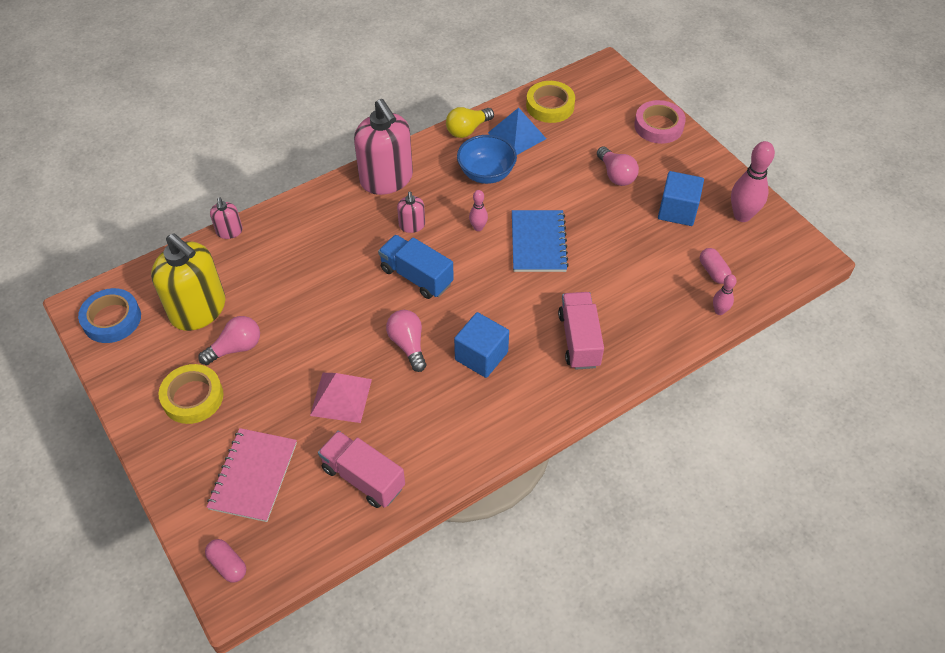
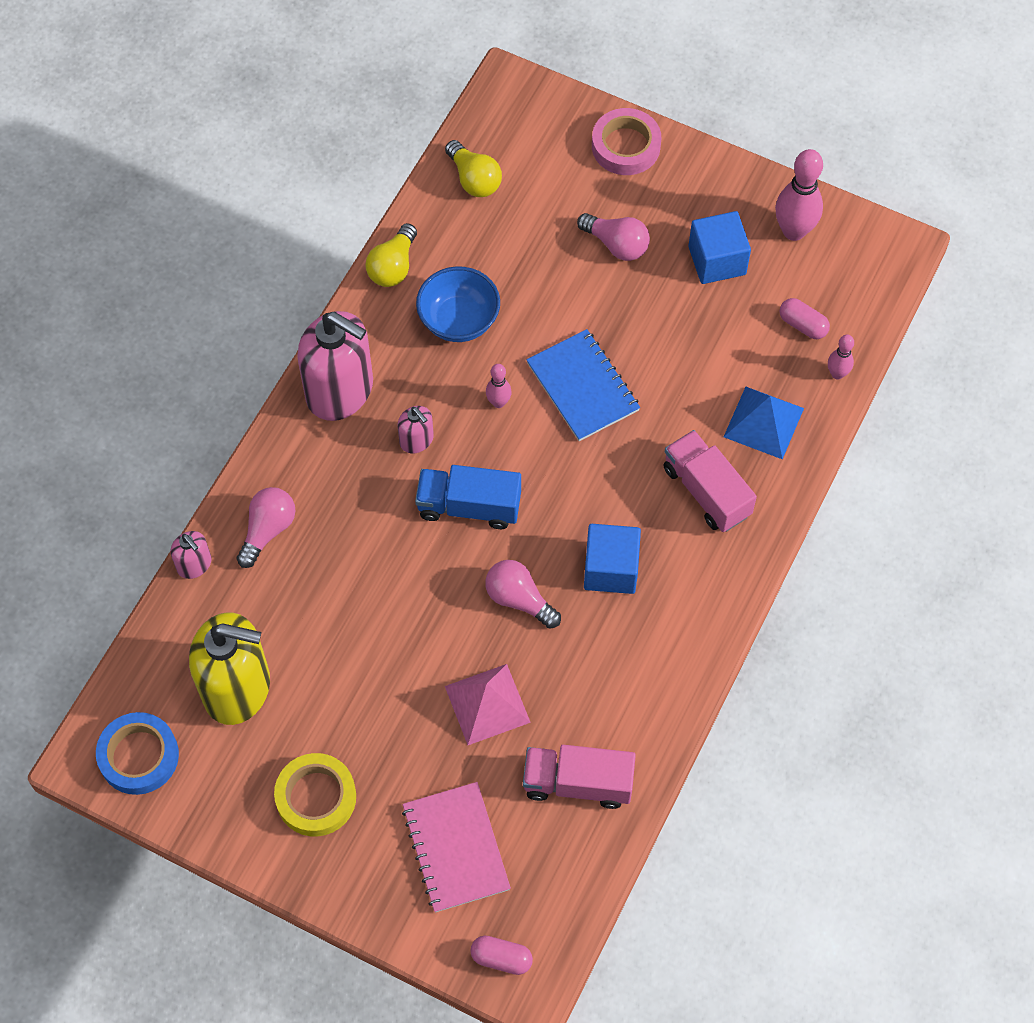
camera: 30 degrees left, 10 degrees up
pink light bulb [198,316,260,365] -> pink light bulb moved to [236,487,295,568]
blue pyramid [488,108,546,155] -> blue pyramid moved to [724,387,804,459]
yellow tape [526,81,575,123] -> yellow light bulb [445,140,502,197]

